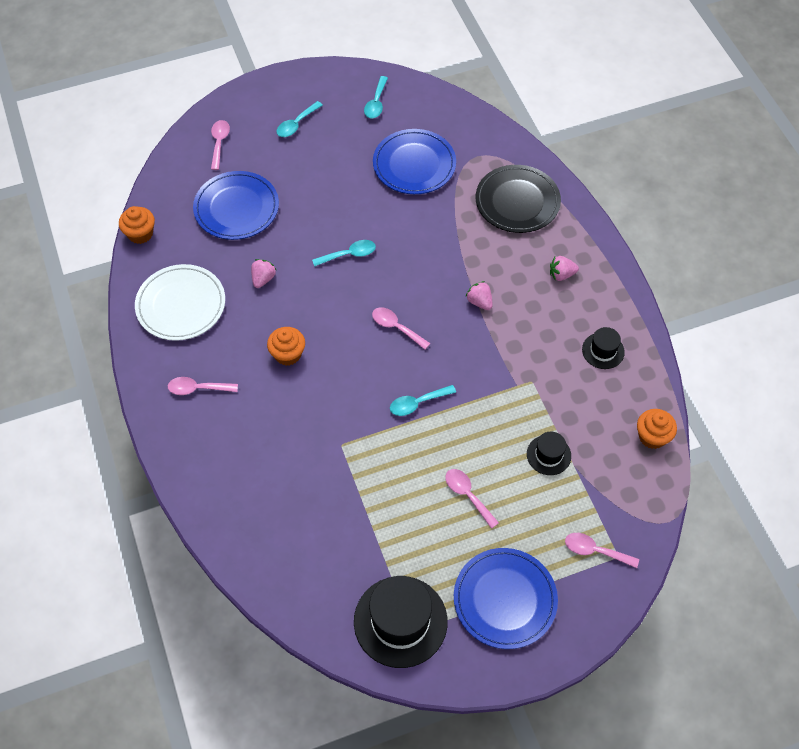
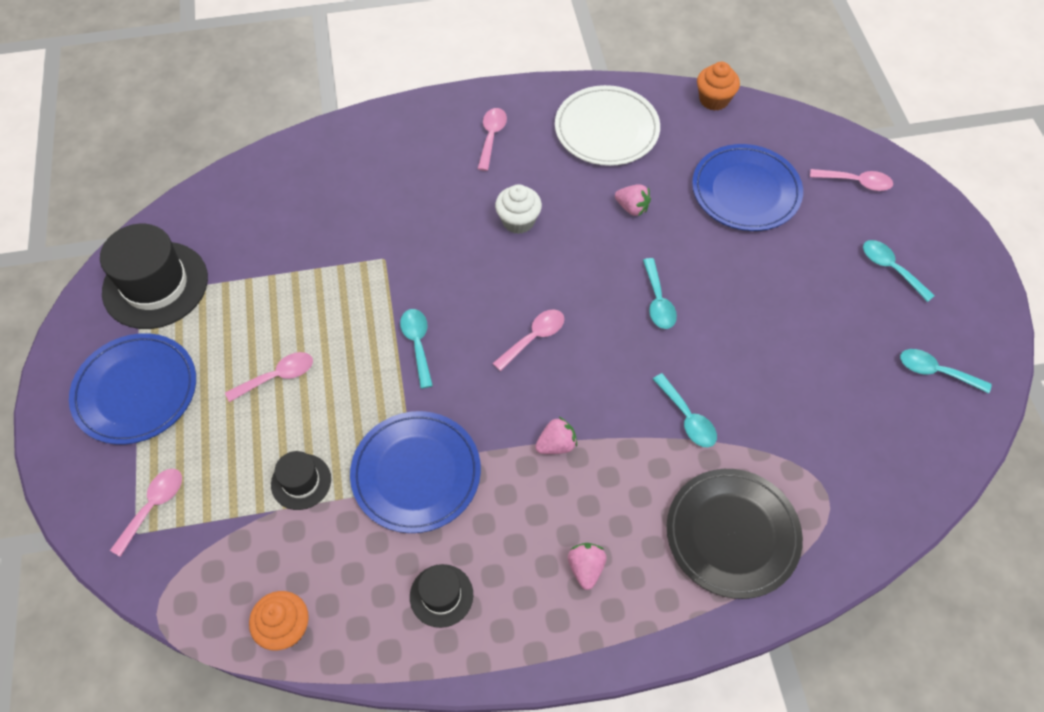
camera: 100 degrees right, 0 degrees up
orange cupcake [267,327,305,366] -> white cupcake [495,184,542,234]
blue plate [373,129,456,194] -> blue plate moved to [350,411,481,533]
none -> turquoise spoon [653,373,717,447]

